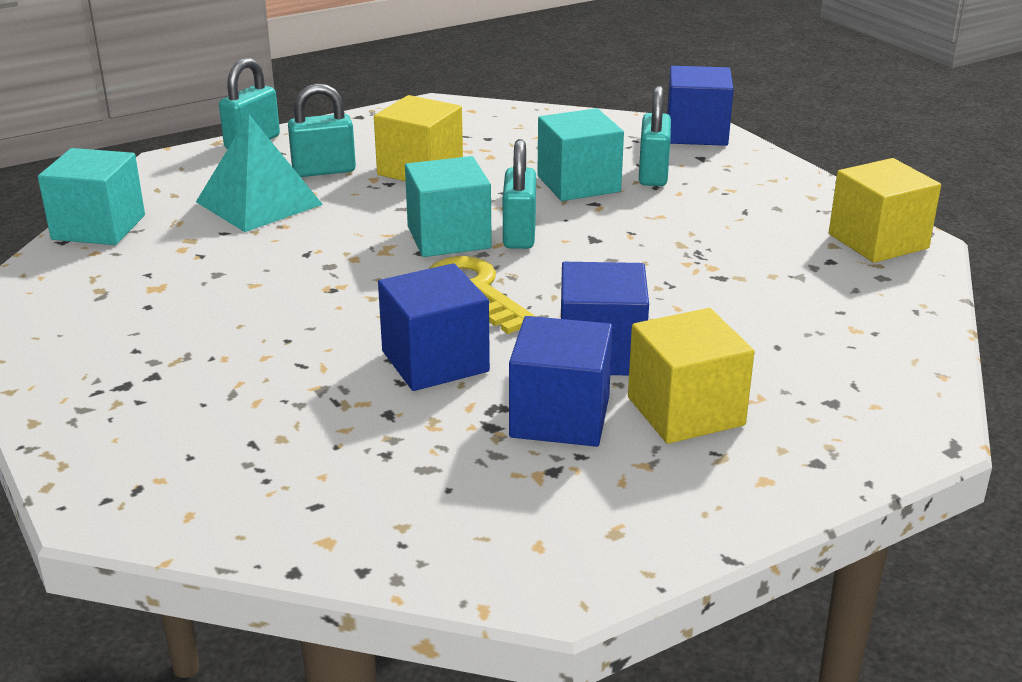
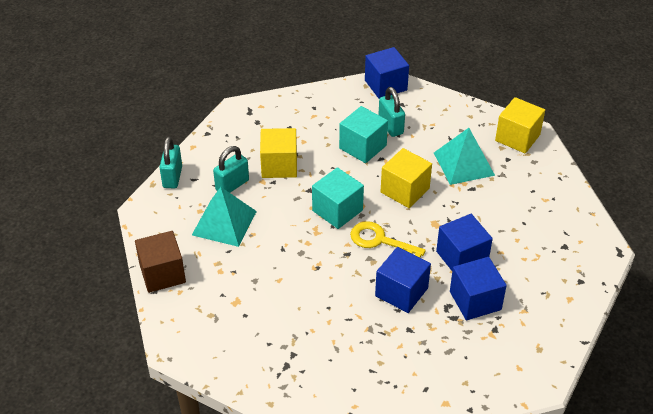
camera: 30 degrees left, 15 degrees up
turquoise cube [38,148,145,245] -> brown cube [135,231,186,293]
turquoise padlock [503,139,536,249] -> none
yellow cube [628,308,755,444] -> yellow cube moved to [380,148,432,208]
none -> turquoise pyramid [434,128,495,185]

